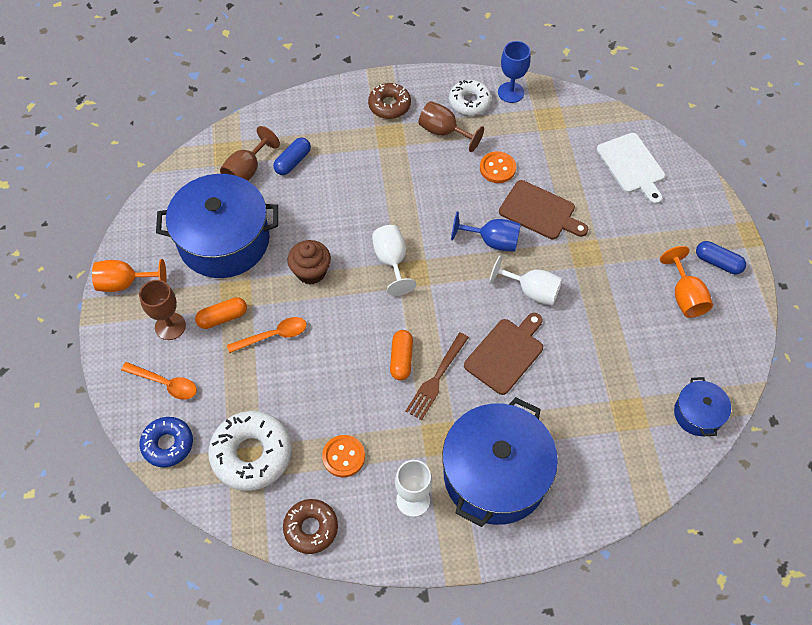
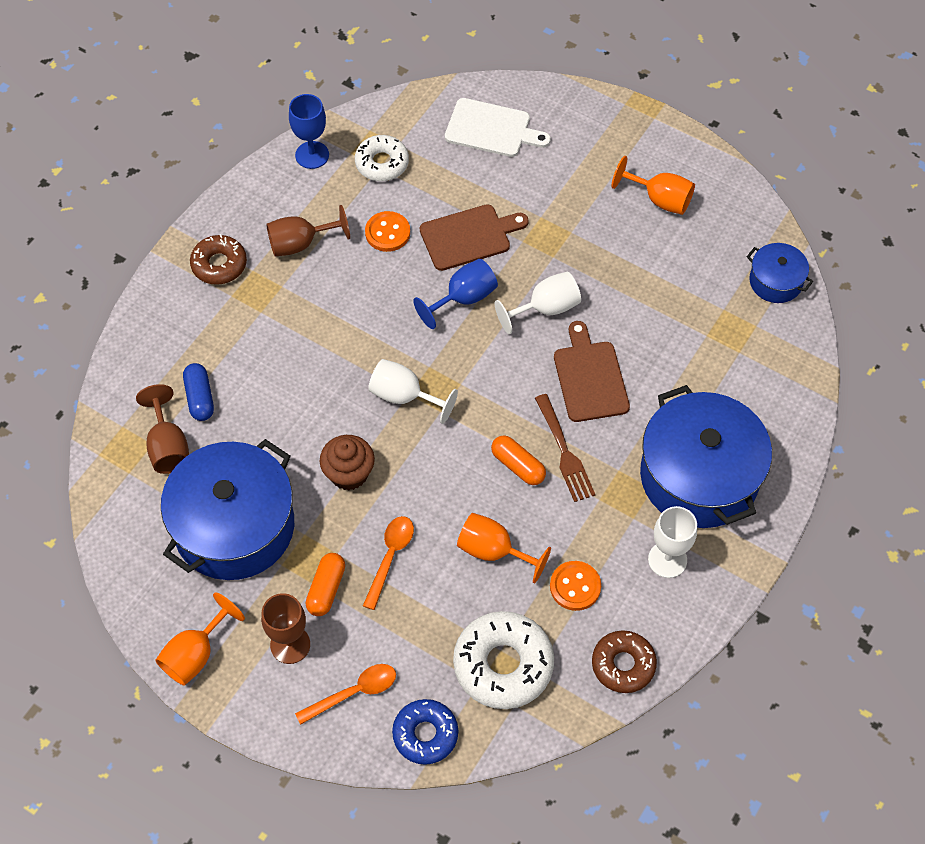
camera: 50 degrees left, 0 degrees up
white donut [449,80,492,116] -> white donut moved to [355,135,409,181]
blue capsule [696,241,746,274] -> none
none -> orange goblet [457,513,551,583]

